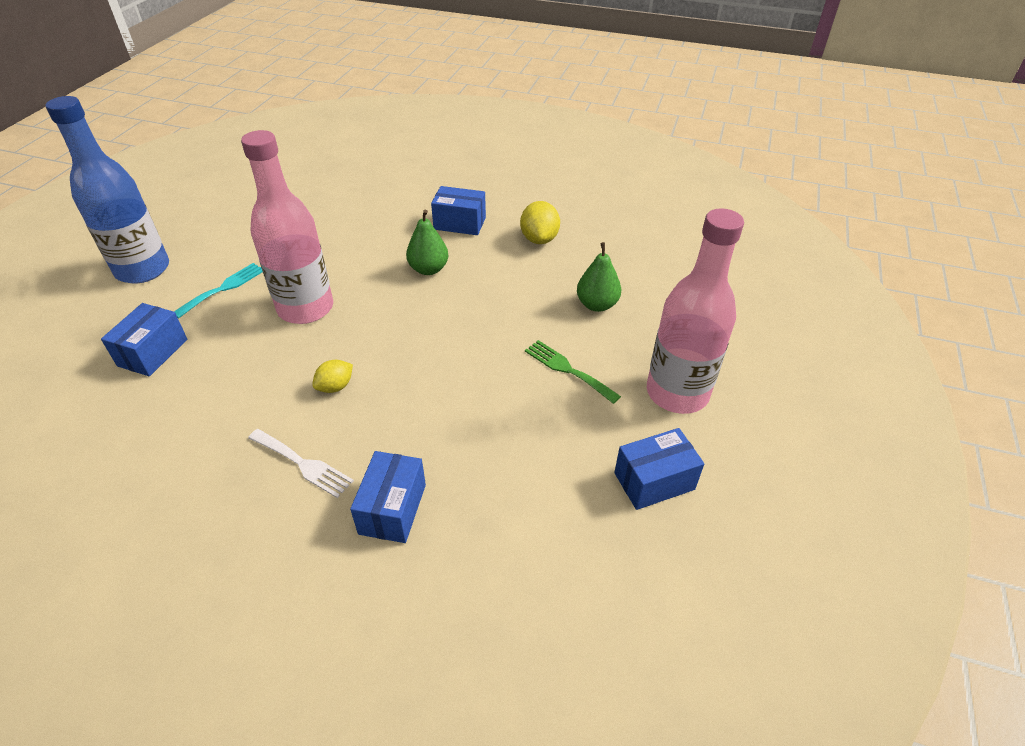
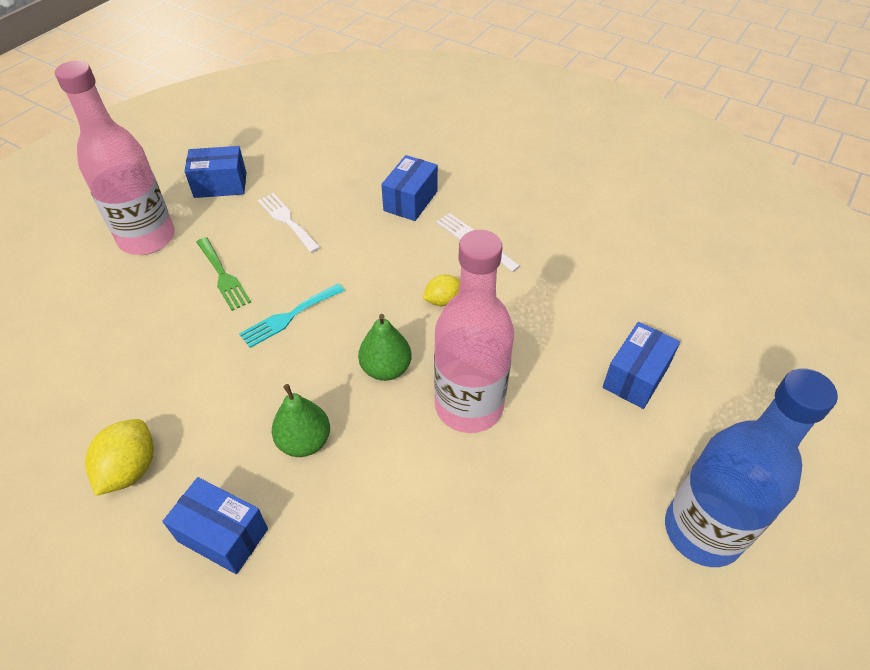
camera: 165 degrees left, 5 degrees up
turquoise fork [174,263,263,318] -> turquoise fork moved to [239,283,345,348]
green pear [577,242,621,312] -> green pear moved to [358,314,412,381]
none -> white fork [257,193,321,253]

